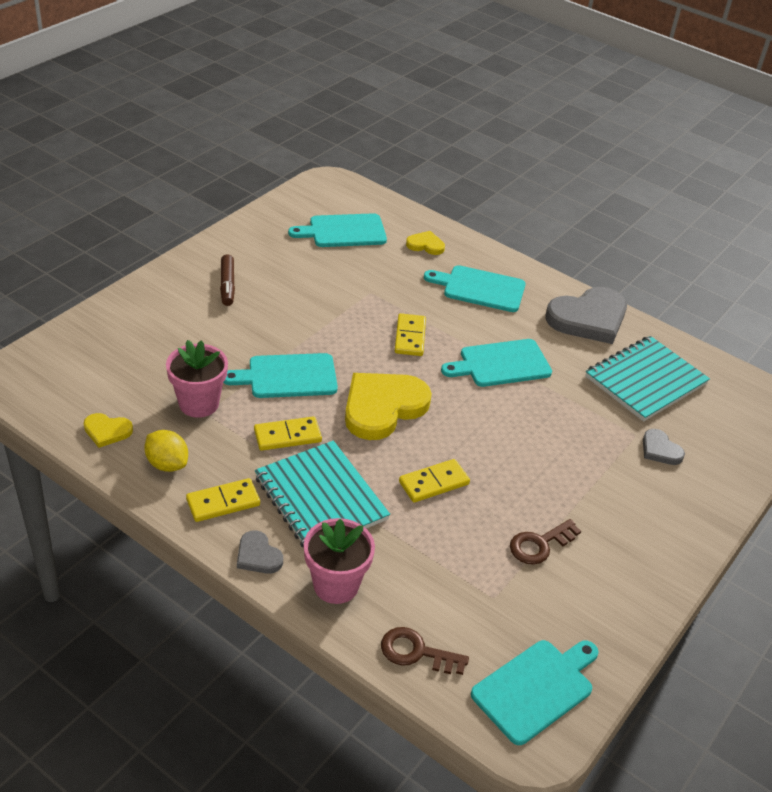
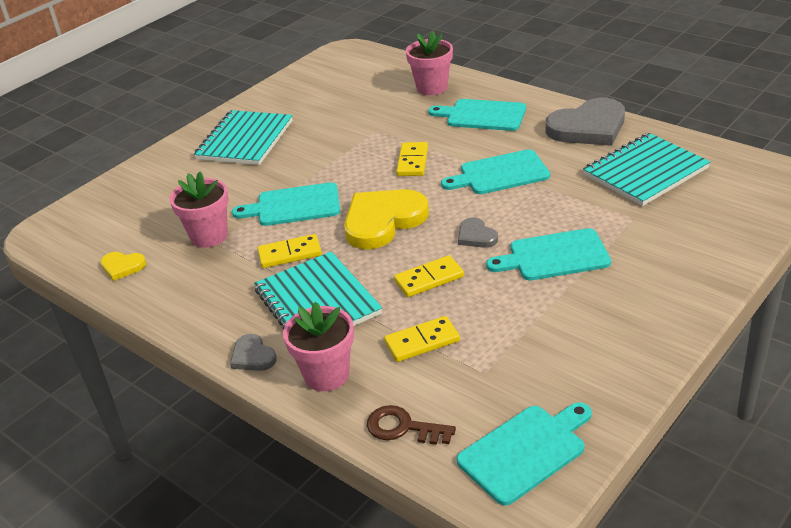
camera: 10 degrees right, 5 degrees down
yellow lemon [144,430,188,472] -> none
yellow domino [186,478,260,522] -> yellow domino moved to [384,316,460,362]
brown marker [220,254,235,306] -> turquoise notebook [194,110,293,165]
turquoise cutting board [288,213,387,247] -> turquoise cutting board moved to [486,228,611,280]
yellow heart [406,231,445,255] -> pink flower pot [406,31,453,95]
brown key [510,519,581,565] -> none
grey heart [643,429,685,465] -> grey heart moved to [458,217,498,248]

